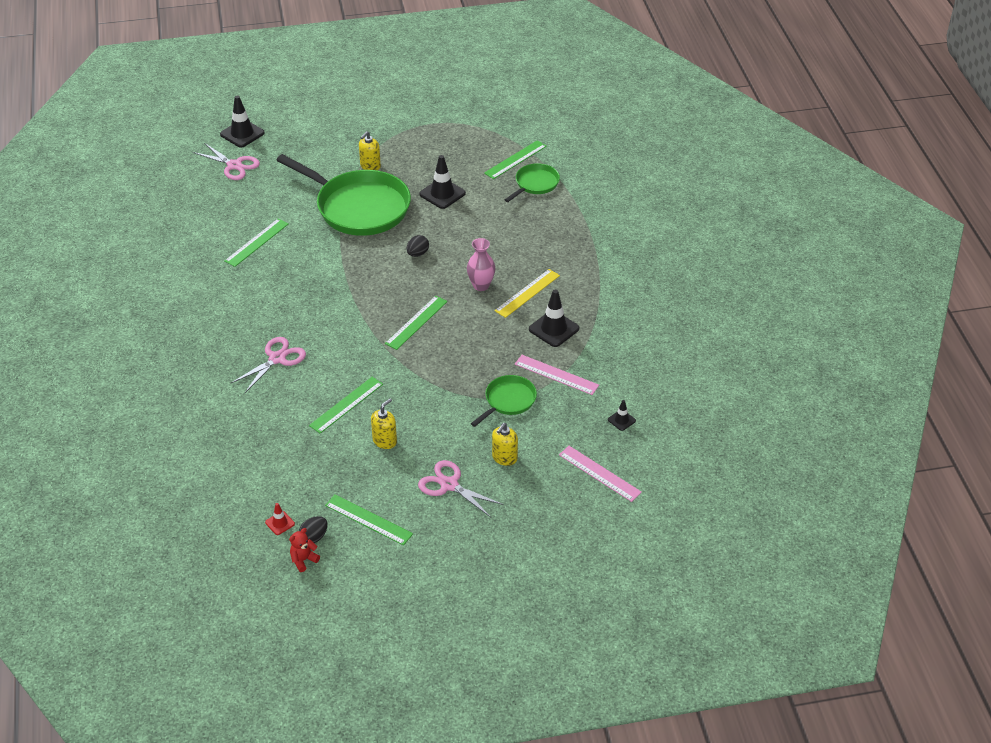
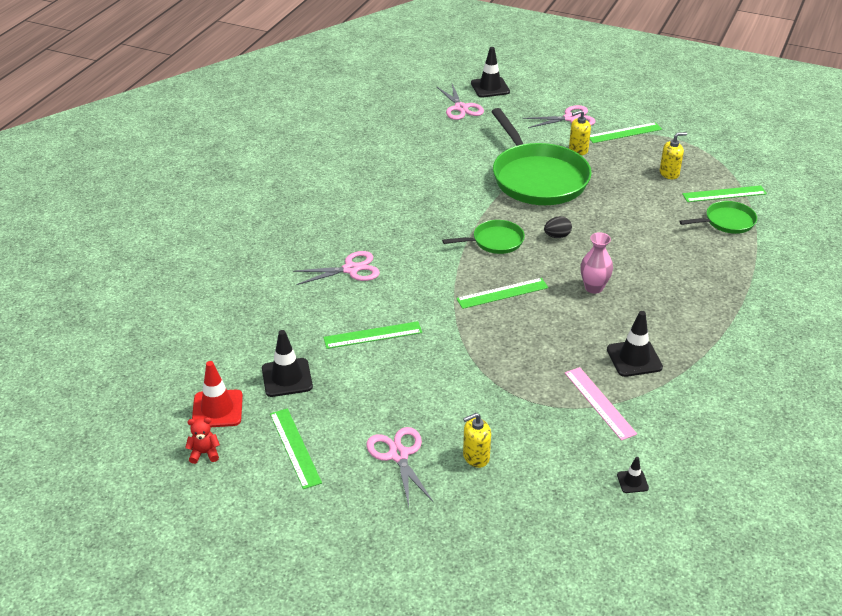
camera: 35 degrees right, 5 degrees down
green ruler [225,219,288,267] -> green ruler moved to [590,122,662,143]
red traffic cone [265,503,295,535] -> red traffic cone [192,361,243,427], size x1.92
black egg [299,516,328,543] -> none
yellow soap dispenser [371,398,397,449] -> yellow soap dispenser moved to [660,132,687,179]
black traffic cone [419,155,466,209] -> black traffic cone moved to [262,330,313,397]
green pan [471,375,537,427] -> green pan moved to [442,220,525,254]
yellow ruler [495,269,560,318] -> none
pink ruler [559,446,642,502] -> none
none -> pink scissors [523,105,595,128]

